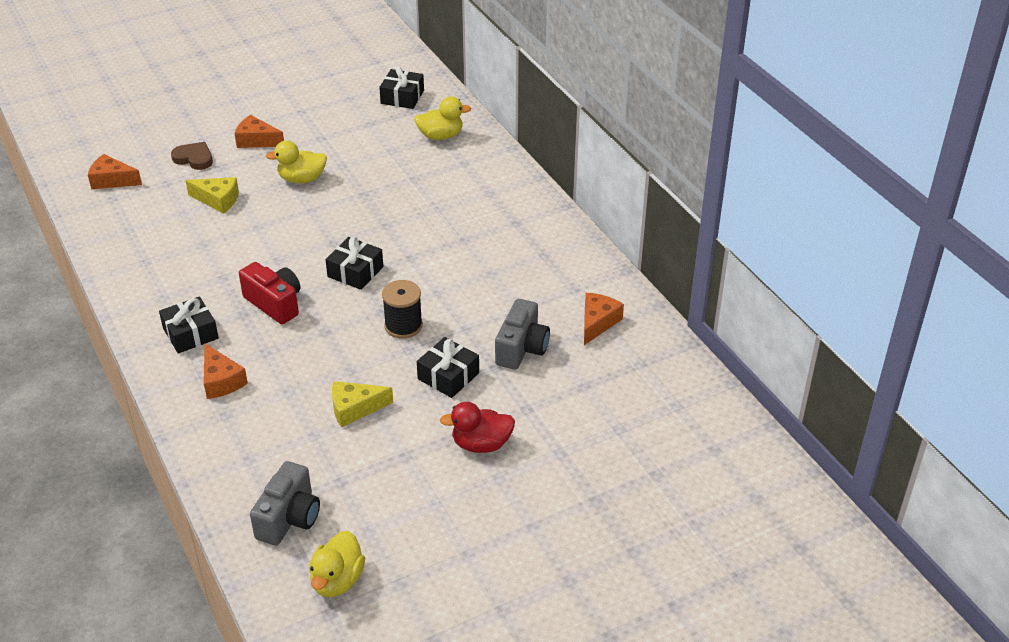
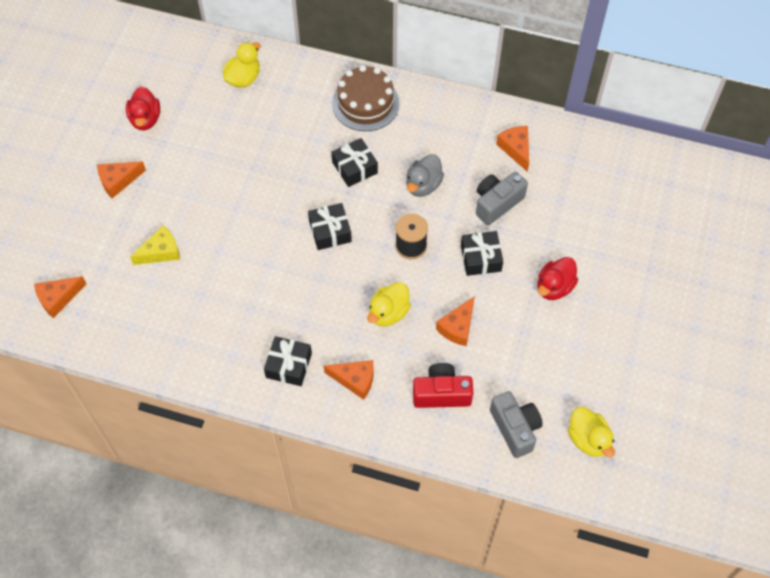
camera: 45 degrees left, 20 degrees up
brown heart [171,142,213,170] -> none
red camera [239,262,300,324] -> red camera moved to [413,363,473,408]
yellow duck [266,140,327,183] -> yellow duck moved to [367,282,411,326]
yellow cheese [332,381,393,427] -> orange cheese [436,296,475,346]
black gift [379,66,424,109] -> black gift moved to [331,138,378,187]
grey camera [495,299,550,370] -> grey camera turned 105 degrees counterclockwise [476,172,528,225]
none -> red duck [126,86,160,130]
none -> brown cake [332,65,400,131]
none -> grey duck [406,154,444,197]

